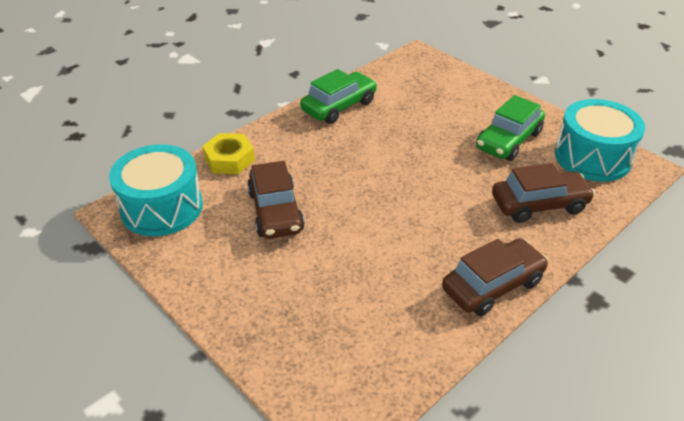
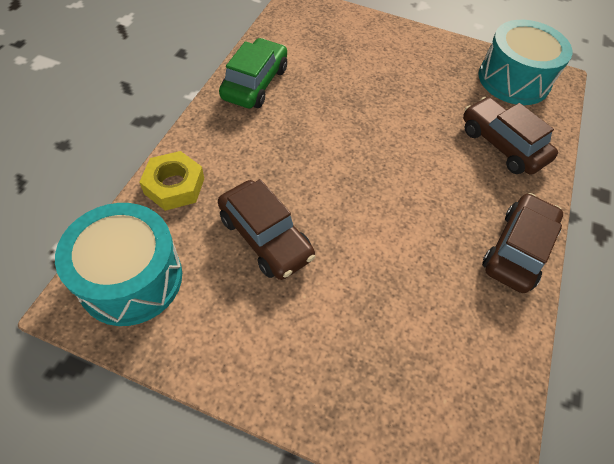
camera: 30 degrees left, 15 degrees up
green car [476,95,545,161] -> none
brown car [492,163,595,223] -> brown car turned 90 degrees counterclockwise [463,97,558,175]

